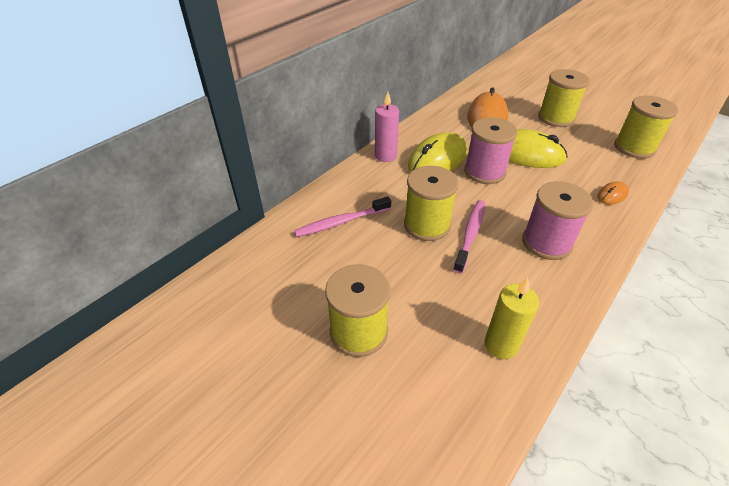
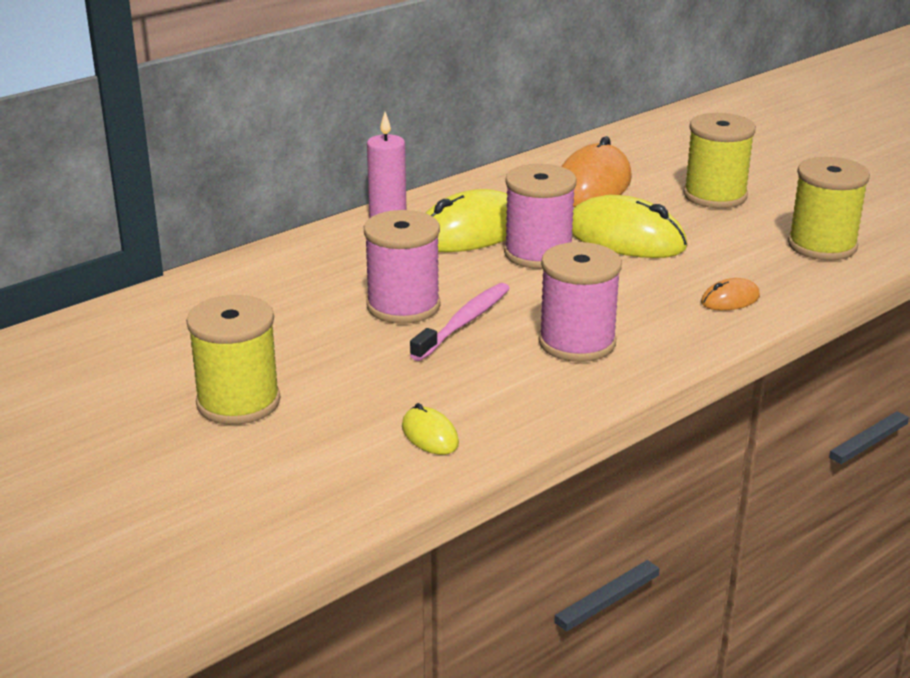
camera: 10 degrees right, 15 degrees down
pink toothbrush [294,196,391,237] -> none
yellow spool [404,166,459,241] -> pink spool [364,210,441,324]
yellow candle [485,278,539,359] -> yellow mouse [402,403,459,455]

